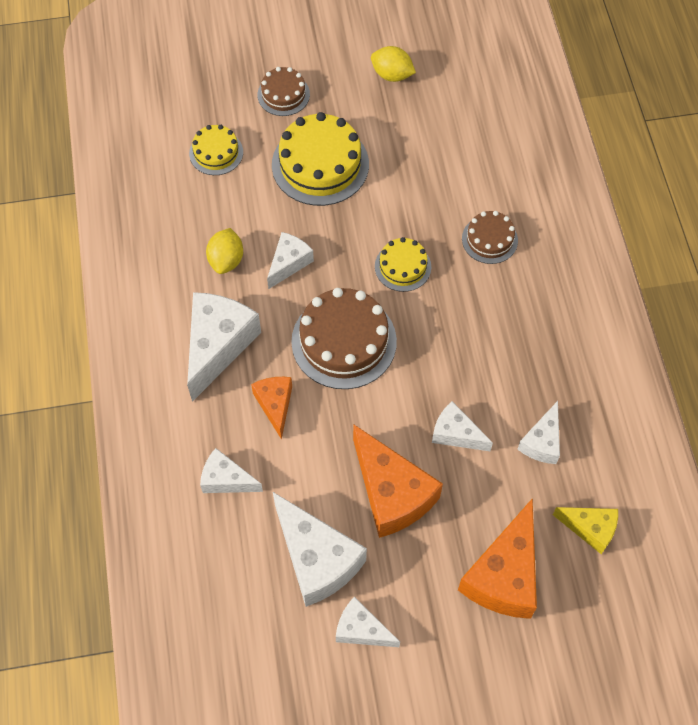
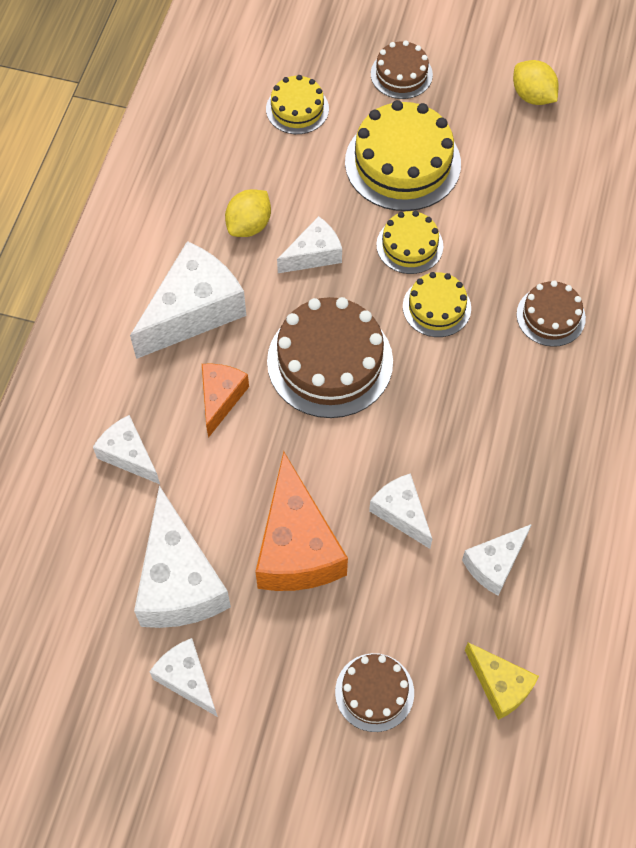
camera: 25 degrees right, 0 degrees up
orange cheese [458,498,537,619] -> brown cake [335,653,414,732]
none -> yellow cake [376,211,443,274]

